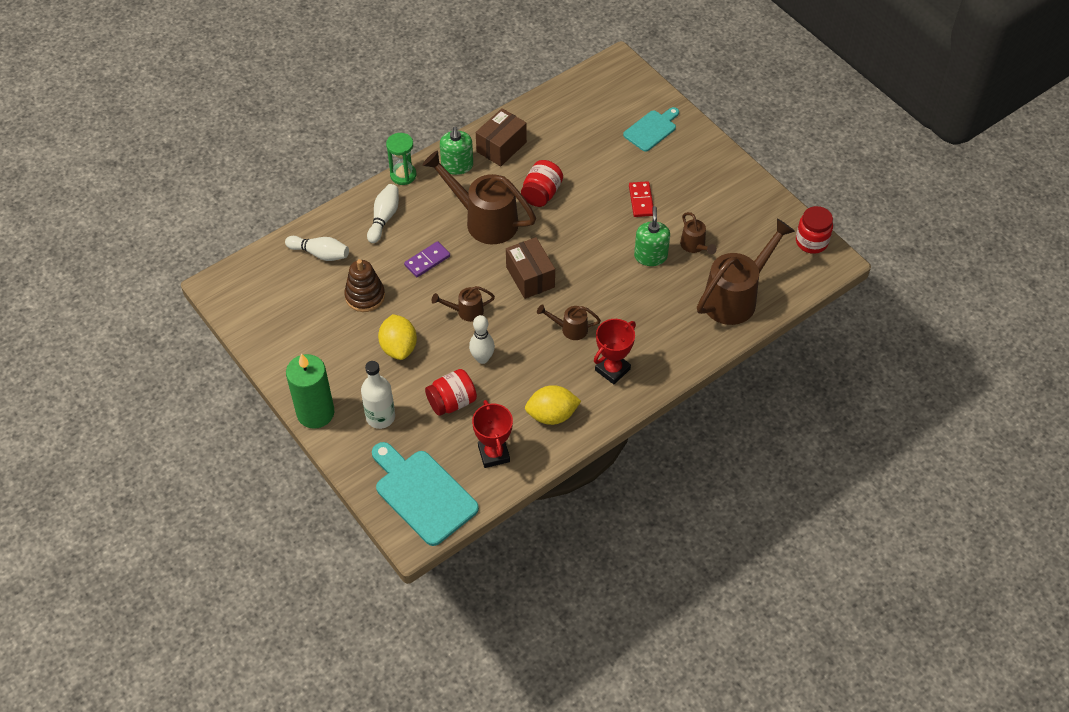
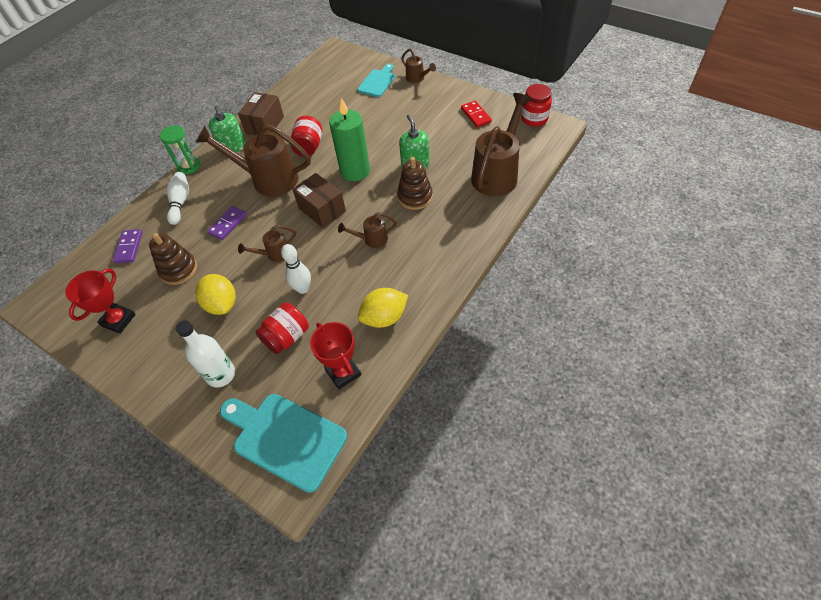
camera: 15 degrees left, 0 degrees up
white bowling pin [285,236,349,261] -> purple domino [113,229,143,263]
green candle [286,353,334,429] -> green candle moved to [329,98,370,181]
red trophy [594,319,636,384] -> red trophy moved to [65,269,136,334]
red domino [629,181,653,217] -> red domino moved to [461,101,492,128]
brown watering can [680,212,717,255] -> brown watering can moved to [401,49,436,83]
none -> brown stacking toy [397,157,433,210]

